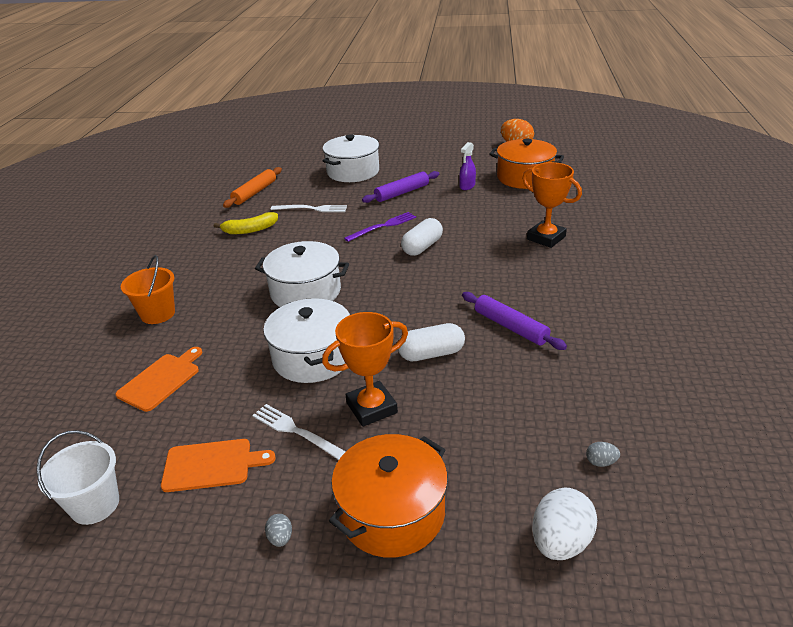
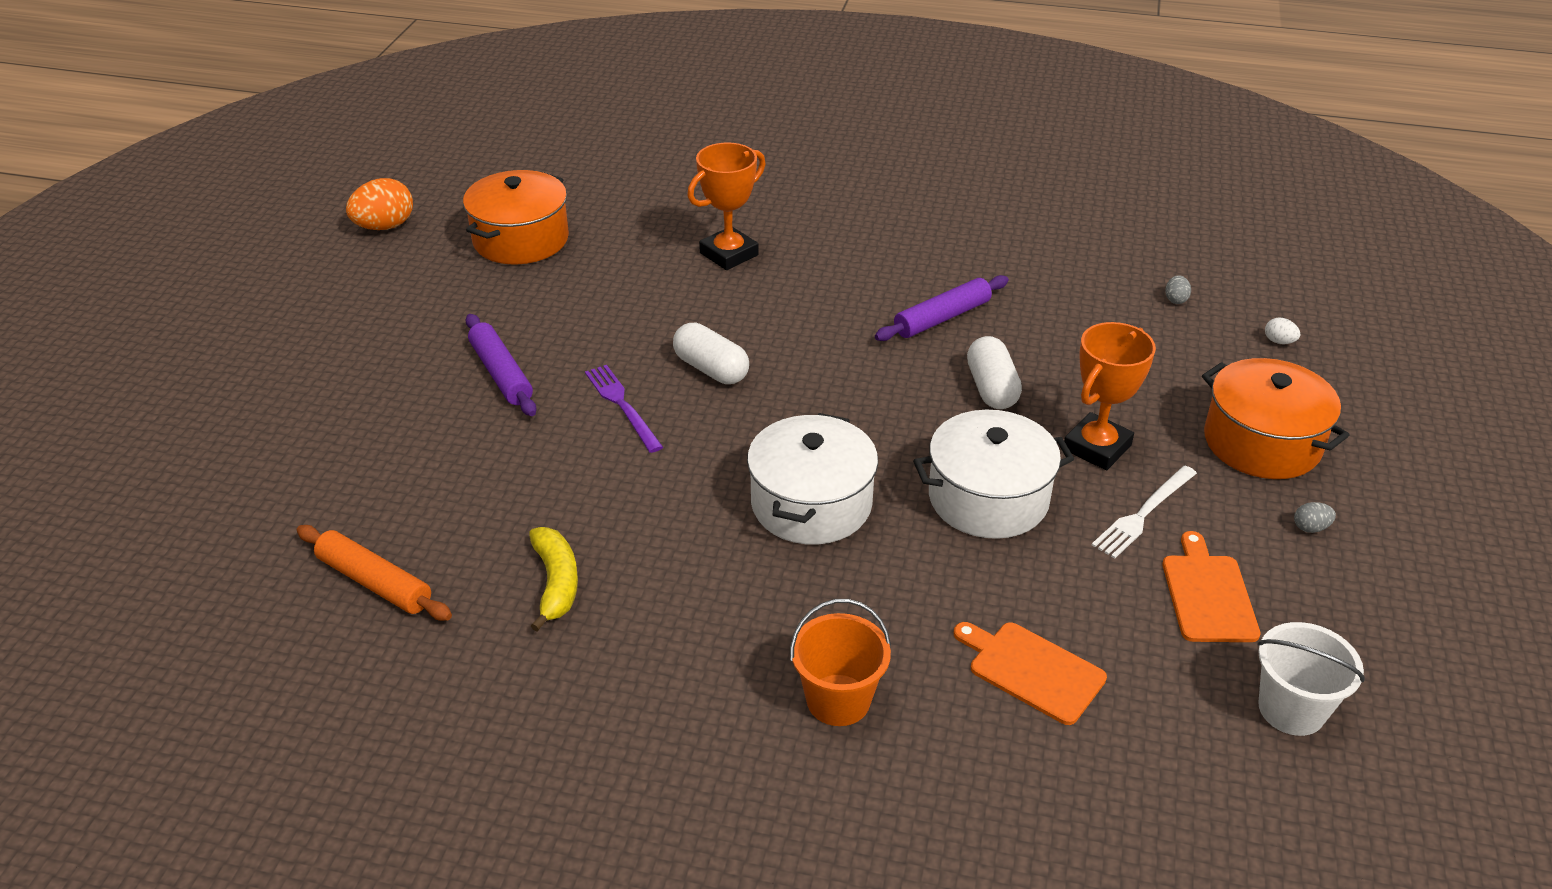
camera: 85 degrees left, 5 degrees up
white fork [271,205,347,212] -> none
orange trophy [322,312,408,427] -> orange trophy turned 60 degrees clockwise [1064,322,1156,470]
white pot [323,134,379,182] -> none
purple spray bottle [459,142,476,190] -> none
white egg [532,487,597,560] -> white egg [1265,318,1300,344], size x0.46

